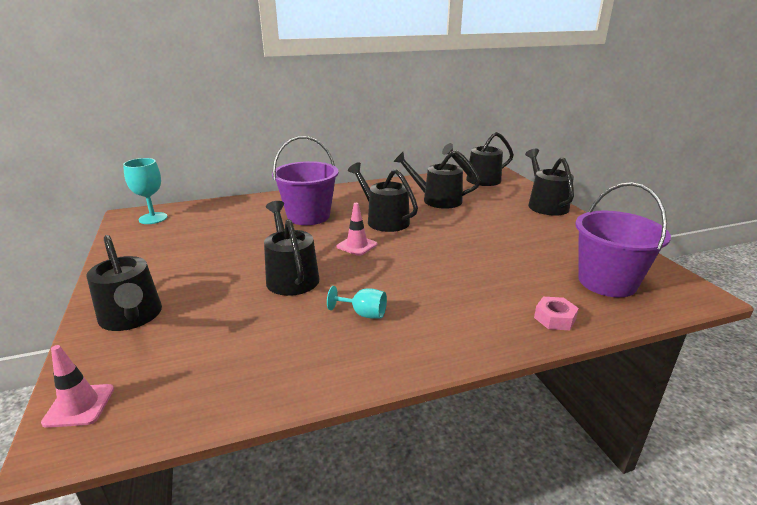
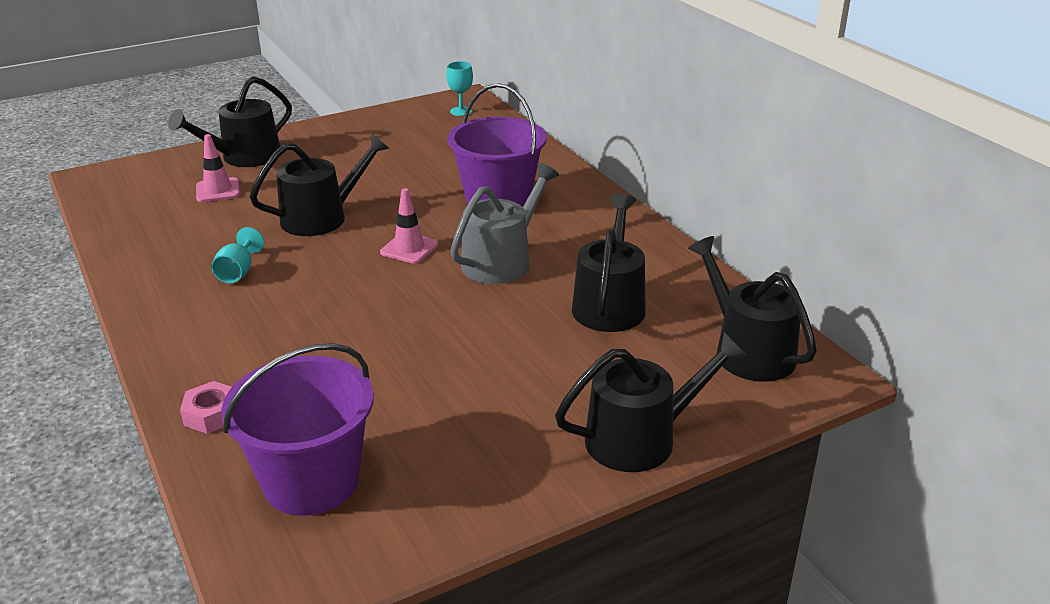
camera: 80 degrees right, 5 degrees up
pink traffic cone [41,345,114,428] -> pink traffic cone moved to [196,134,240,202]
turquoise goblet [123,158,168,224] -> turquoise goblet [447,61,473,116], size x0.66
black watering can [348,162,418,232] -> grey watering can [450,163,559,284]

